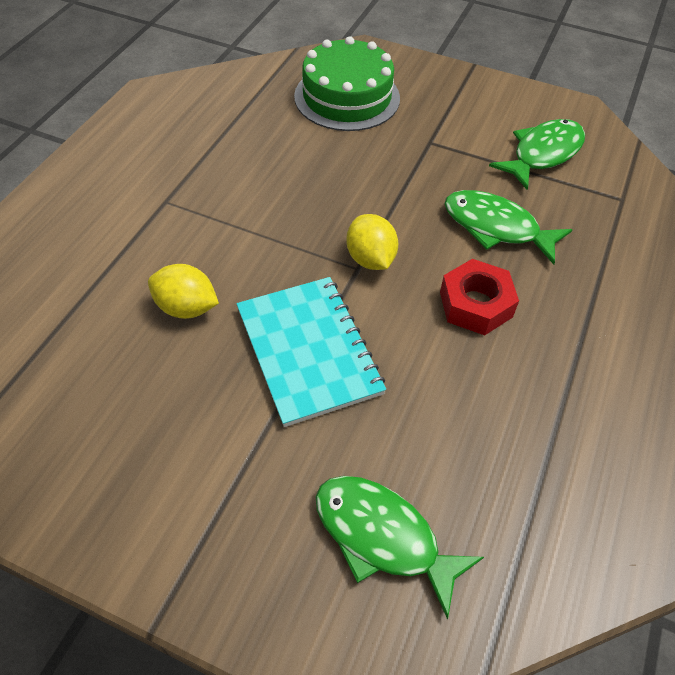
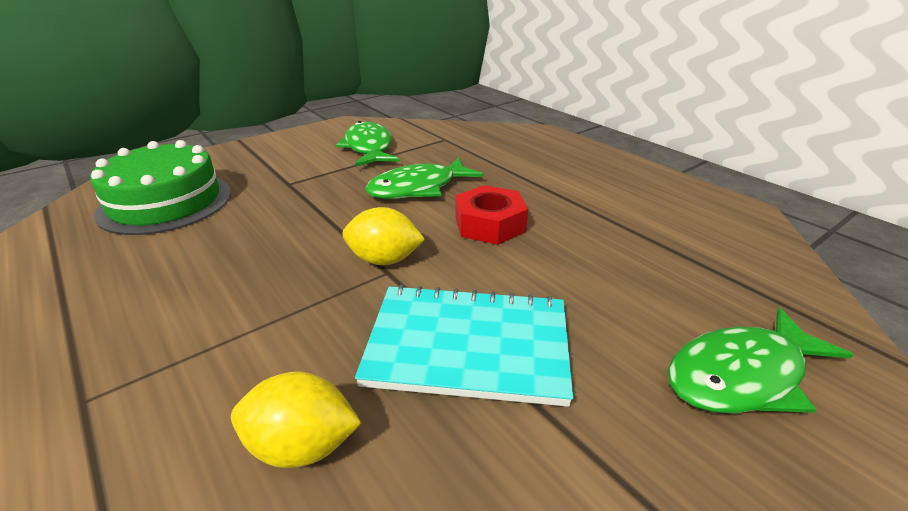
camera: 60 degrees left, 20 degrees down
yellow lemon [148,264,219,319] -> yellow lemon turned 45 degrees clockwise [231,372,362,468]

